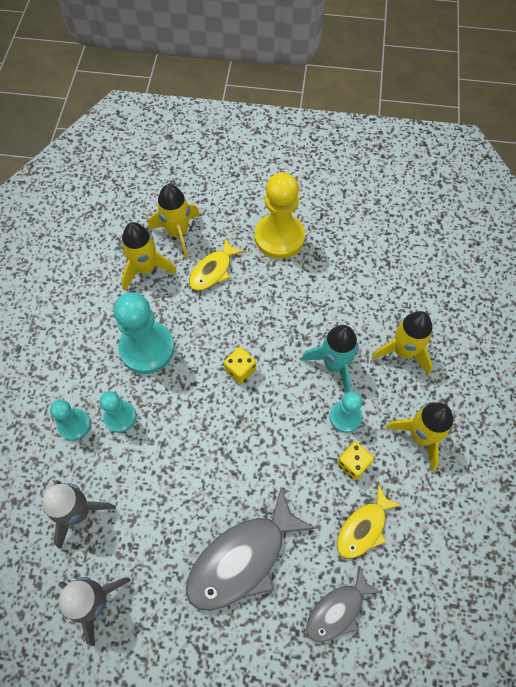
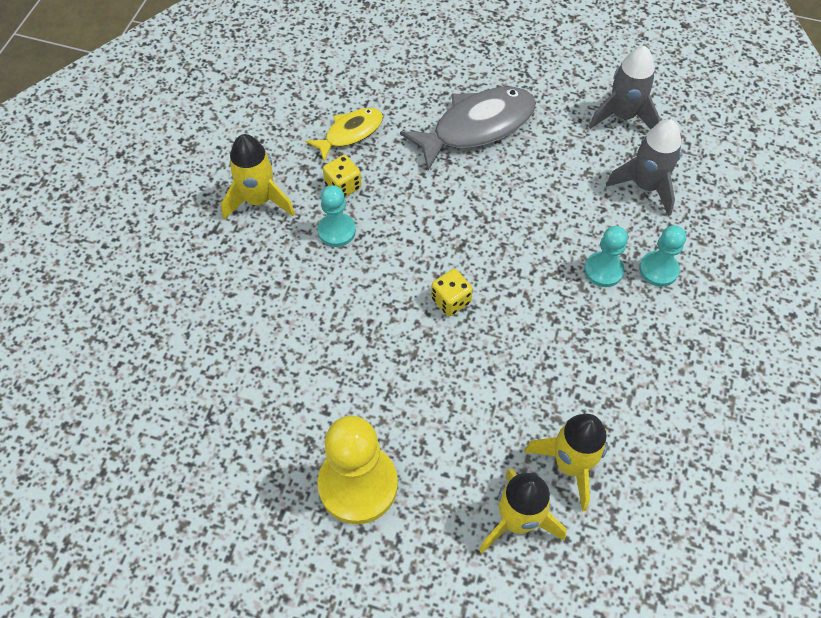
camera: 170 degrees left, 5 degrees down
turquoise pawn [113,293,175,374] -> none
yellow fish [189,238,245,291] -> none
turquoise rocket [301,325,359,393] -> none
grey fish [306,567,382,642] -> none
yellow rocket [371,311,433,375] -> none

